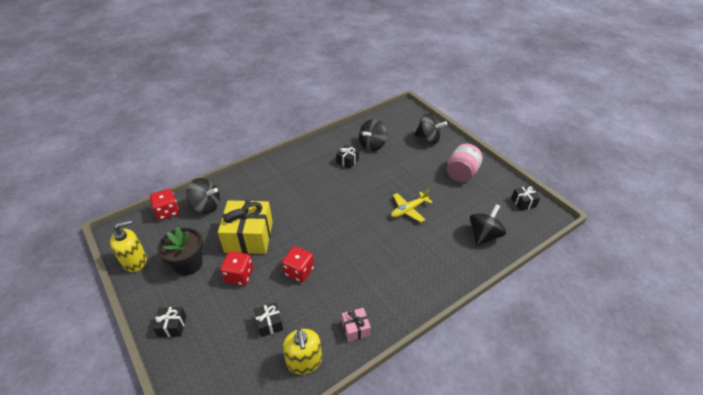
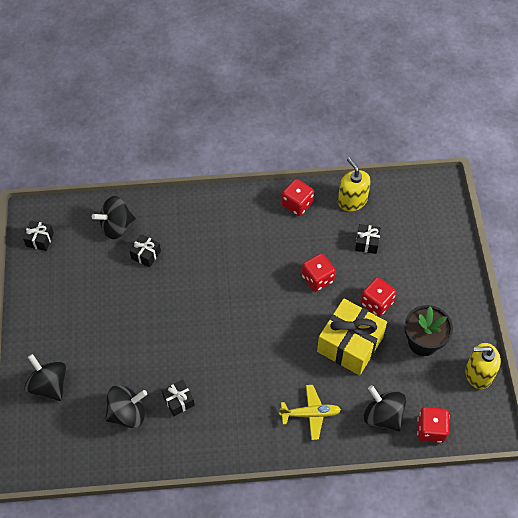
camera: 150 degrees left, 15 degrees up
black gift [153,307,186,337] -> black gift moved to [129,234,161,268]
yellow soap dispenser [283,329,322,375] -> yellow soap dispenser turned 45 degrees counterclockwise [338,157,371,211]
pink gift [342,308,371,342] -> red dice [282,179,314,216]
yellow plane [391,190,433,222] -> yellow plane moved to [279,385,341,440]
pink jar [447,144,483,182] -> none

